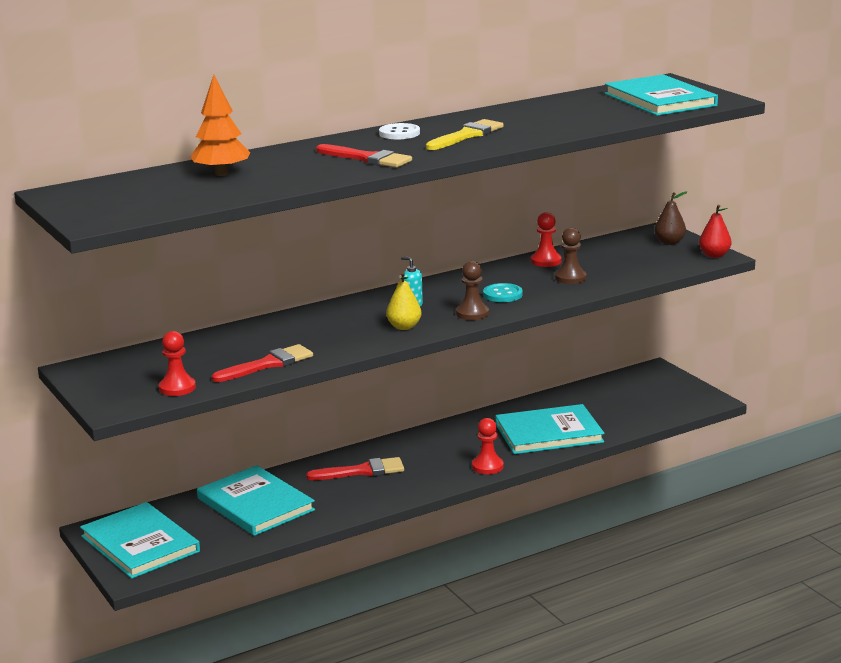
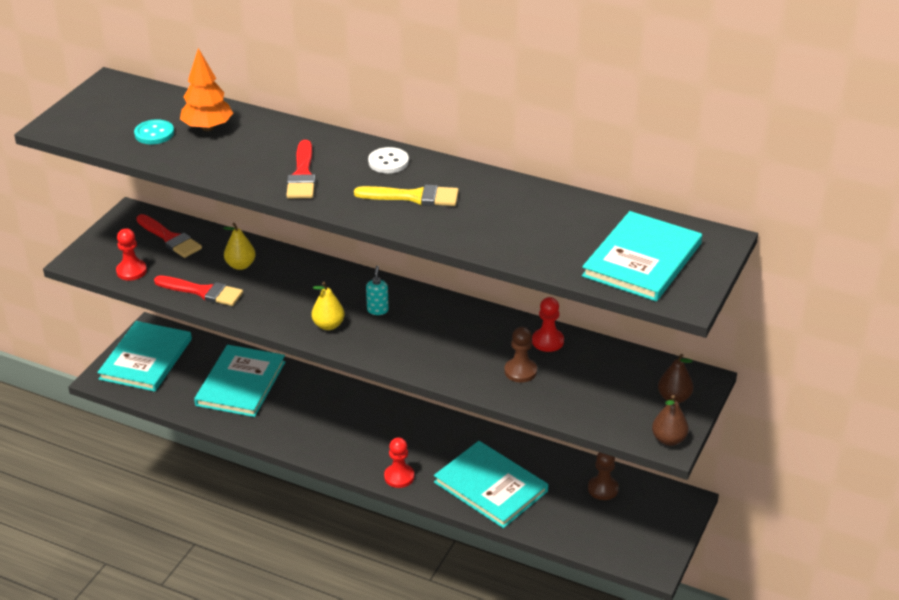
camera: 55 degrees right, 15 degrees up
red brush [306,457,404,480] -> red brush moved to [136,214,202,258]
brown pawn [456,261,489,320] -> brown pawn moved to [588,452,619,500]
turquoise button [483,283,523,302] -> turquoise button moved to [134,119,174,144]
red pear [699,205,731,258] -> brown pear [652,395,689,446]
none -> yellow pear [223,223,256,270]

